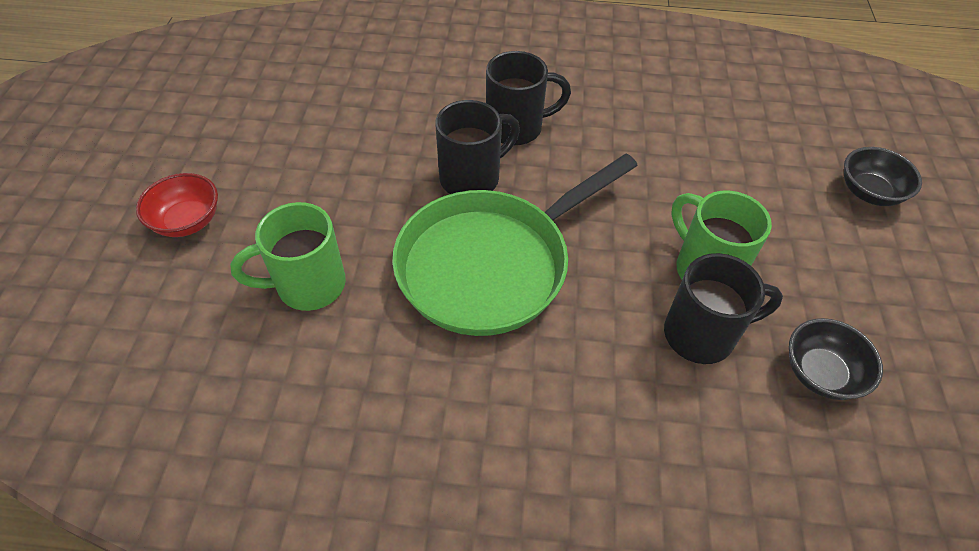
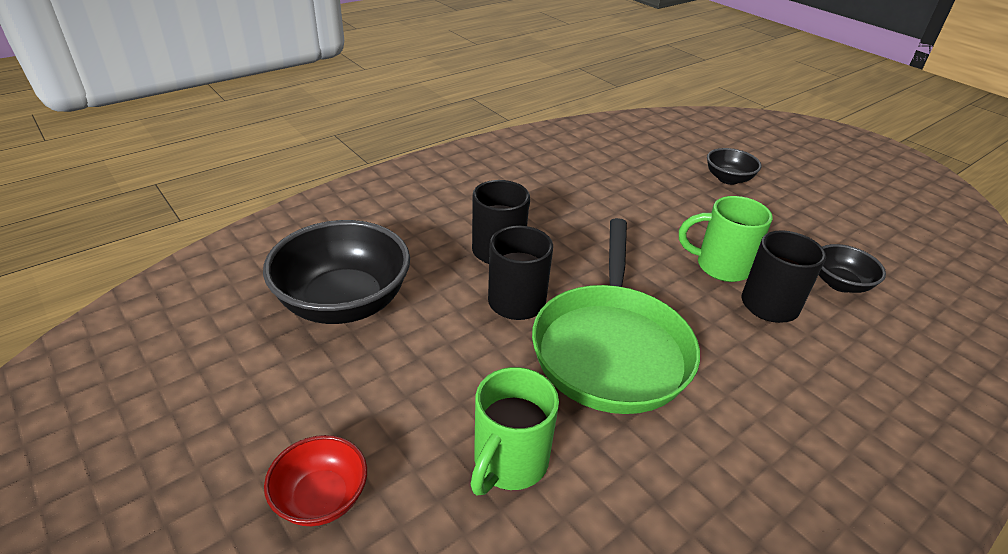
camera: 45 degrees left, 15 degrees down
none -> black bowl [263,220,410,324]

